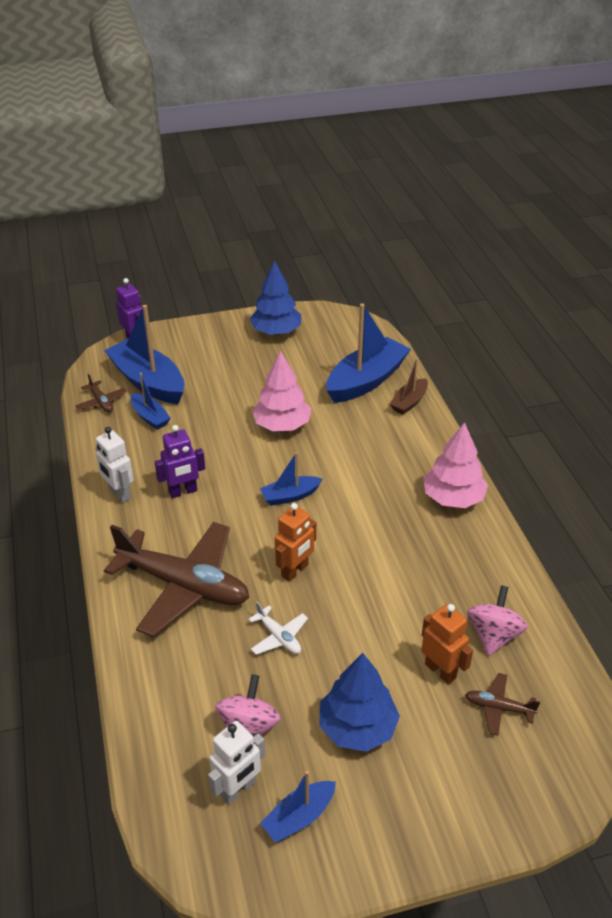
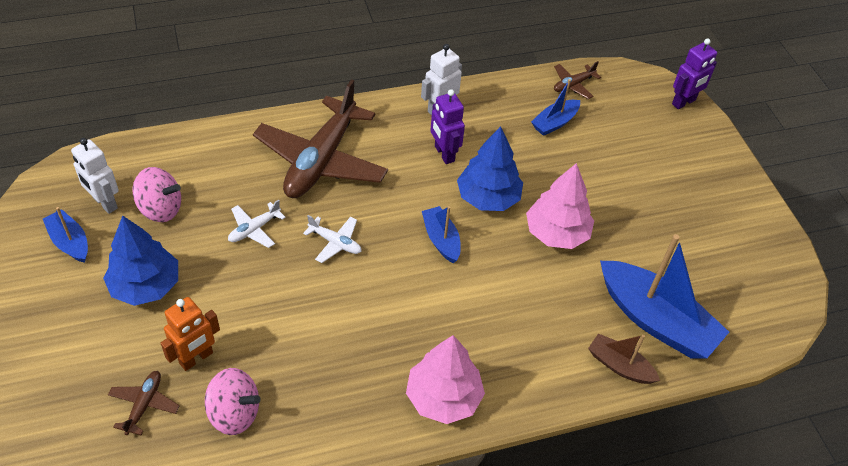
camera: 85 degrees right, 10 degrees up
blue boat [104,305,184,404] -> none
blue tree [249,260,301,335] -> blue tree moved to [457,126,523,211]
orange robot [275,503,316,581] -> white plane [303,215,362,263]

